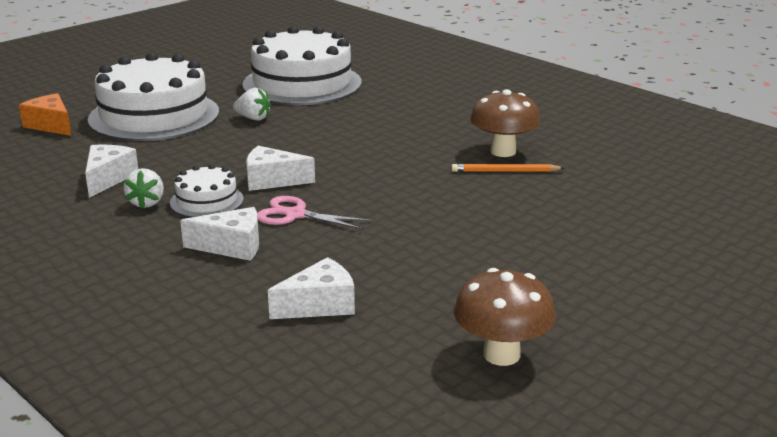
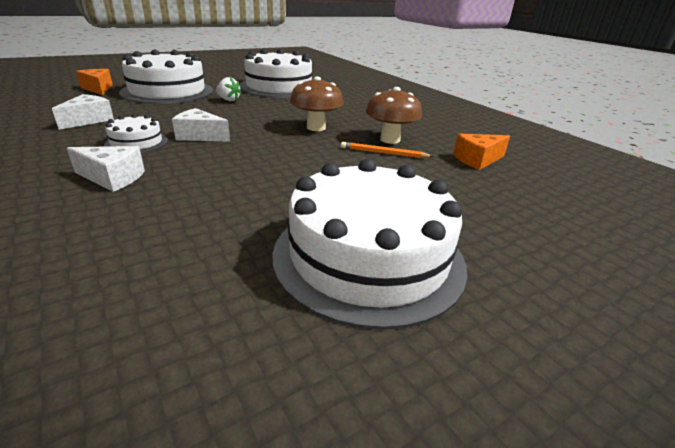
camera: 10 degrees right, 5 degrees up
white strawberry [123,168,164,209] -> none
pink scissors [257,196,371,230] -> none
white cheese [268,257,355,319] -> none
brown mushroom [454,268,556,366] -> brown mushroom moved to [290,76,343,131]
none -> white cake [273,159,467,330]
none -> orange cheese [453,134,510,170]

